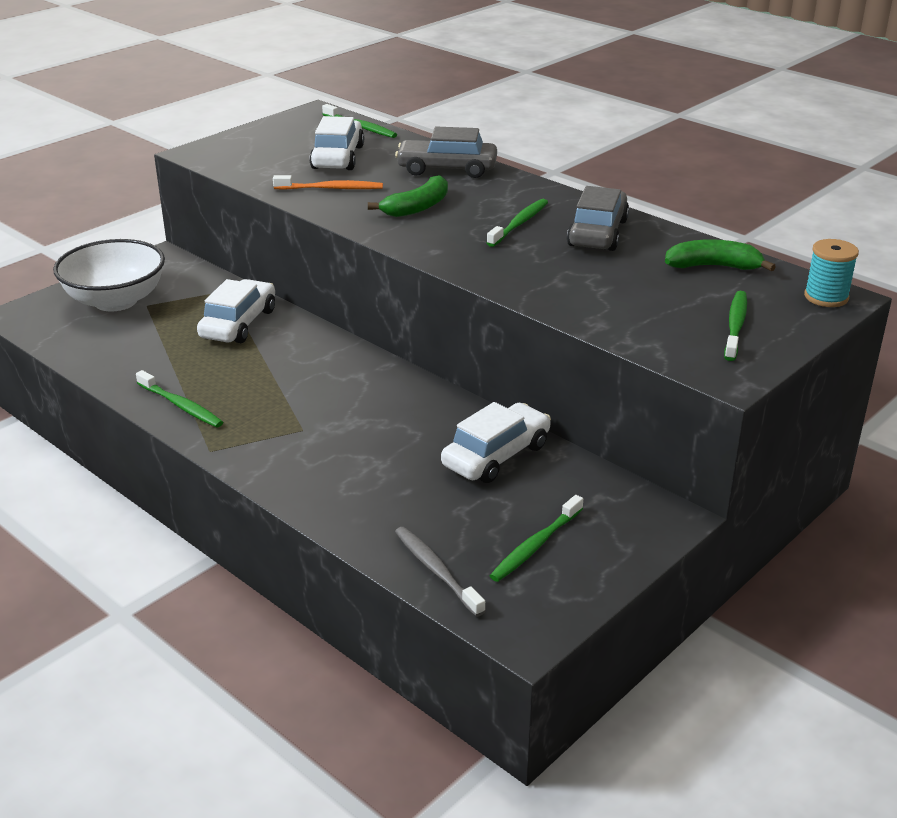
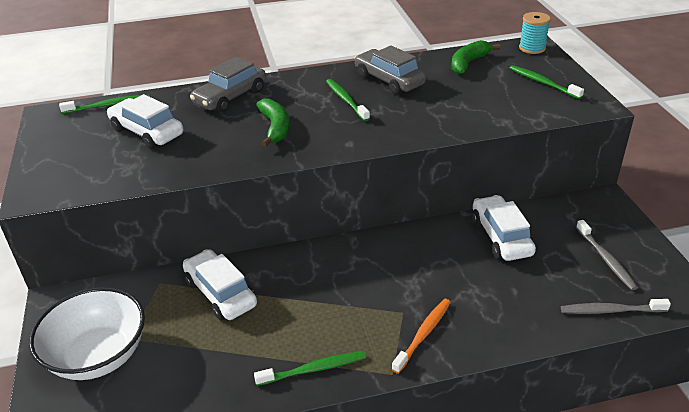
camera: 55 degrees left, 5 degrees up
orange toothbrush [273,175,383,190] -> orange toothbrush moved to [392,299,451,374]
green toothbrush [490,495,583,582] -> grey toothbrush [576,220,638,290]

